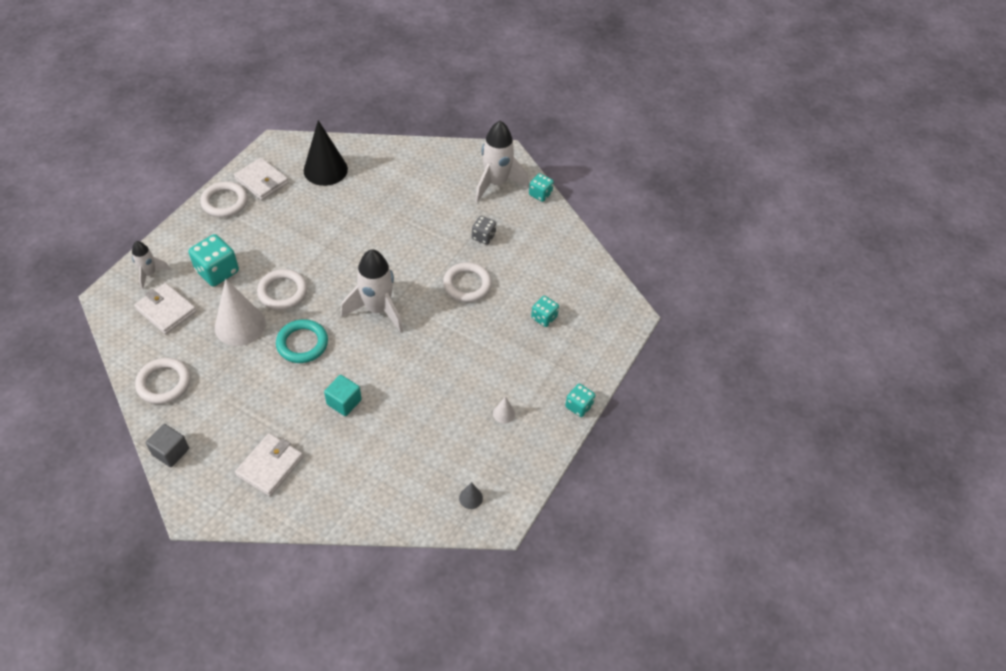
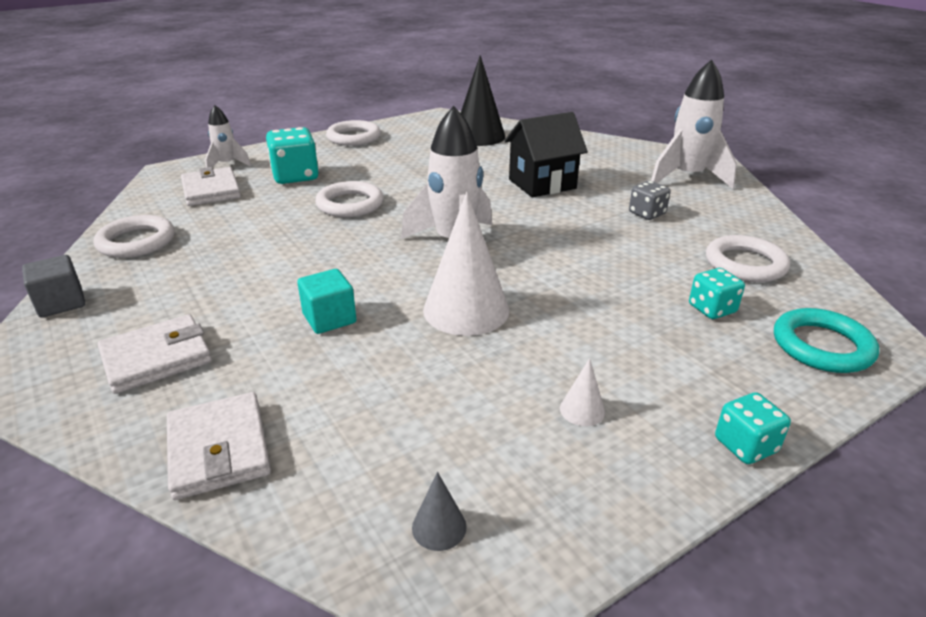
camera: 30 degrees right, 20 degrees down
white cone [215,279,266,346] -> white cone moved to [423,192,509,336]
white wallet [234,158,289,200] -> white wallet moved to [167,392,271,500]
turquoise ring [276,319,328,363] -> turquoise ring moved to [774,308,879,373]
white ring [443,262,492,302] -> white ring moved to [706,235,790,282]
turquoise dice [529,173,554,202] -> none
none -> black house [504,112,588,197]

